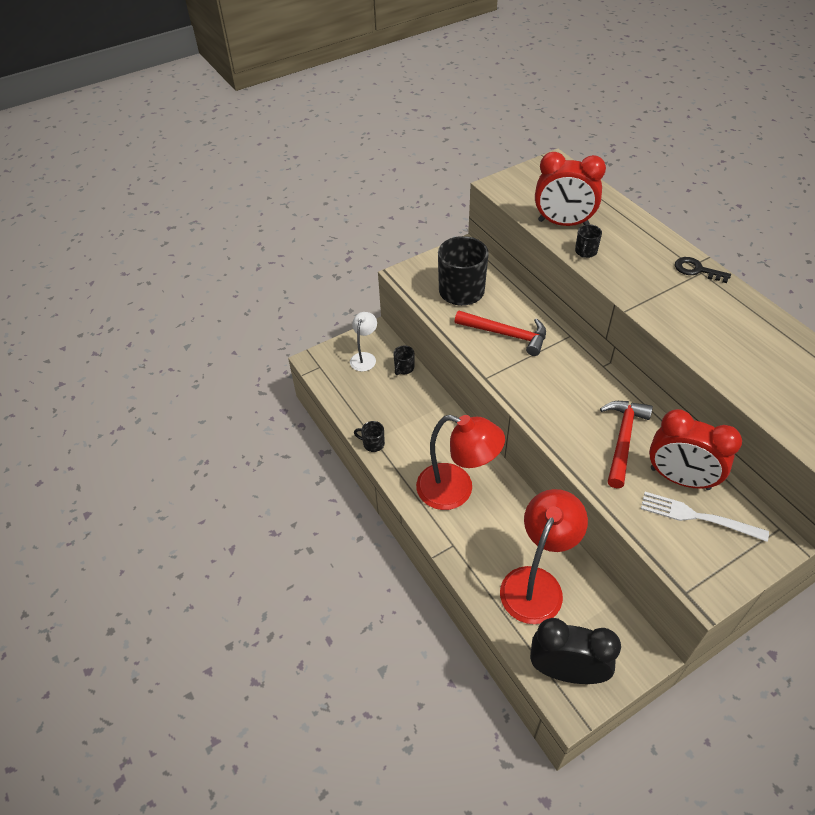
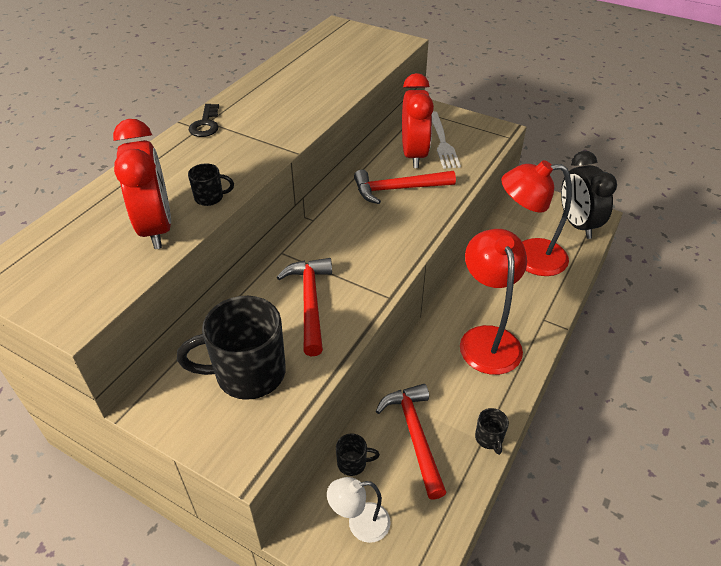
camera: 120 degrees left, 5 degrees down
none -> red hammer [376,384,447,500]

